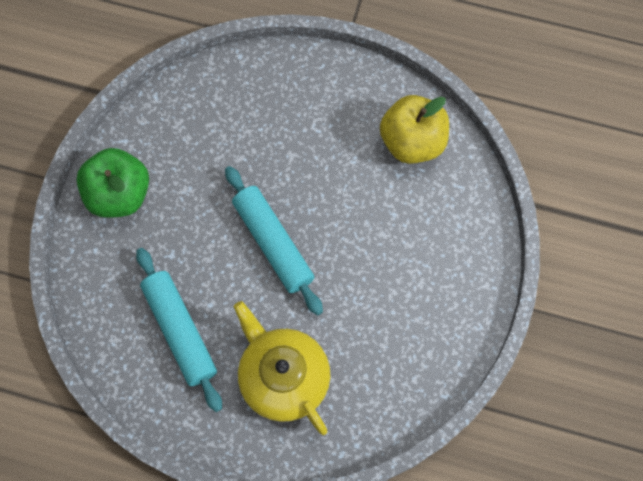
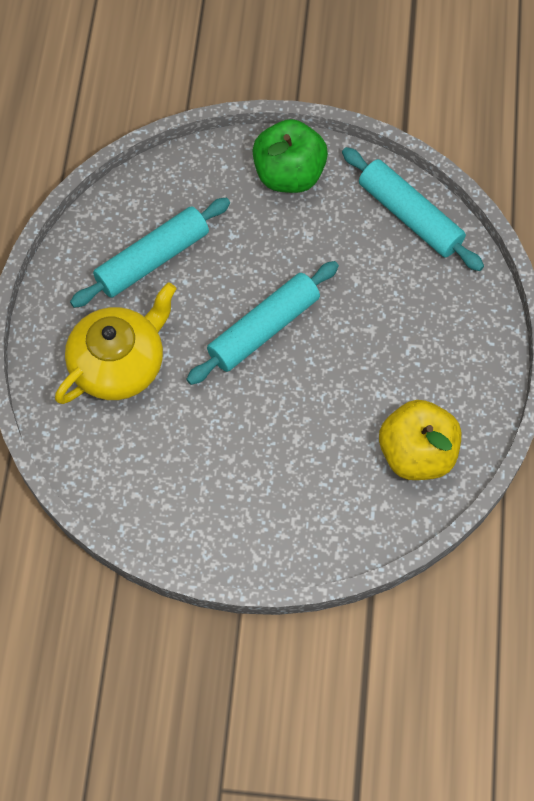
camera: 80 degrees right, 5 degrees down
none -> turquoise rolling pin [342,147,484,271]

